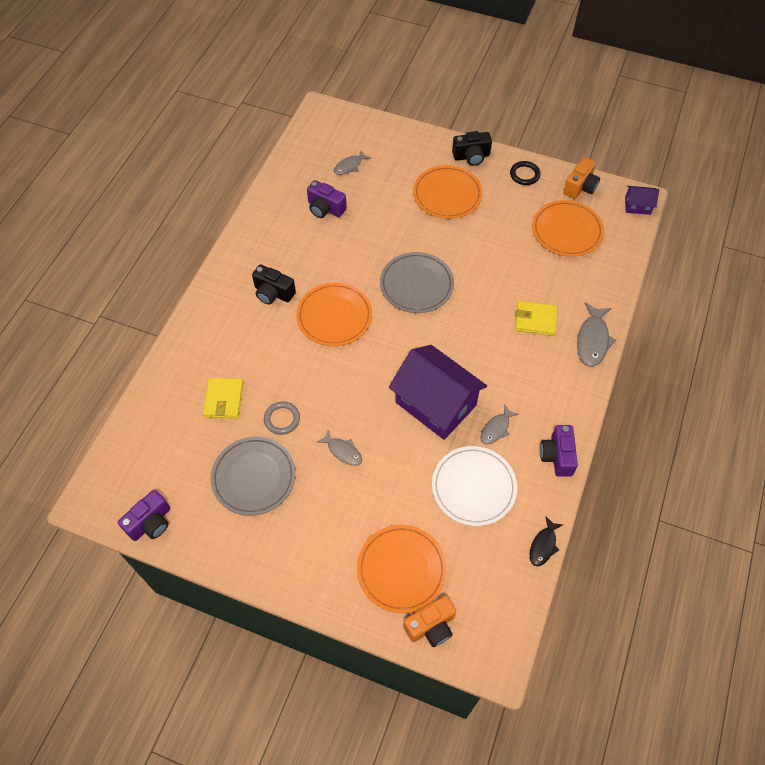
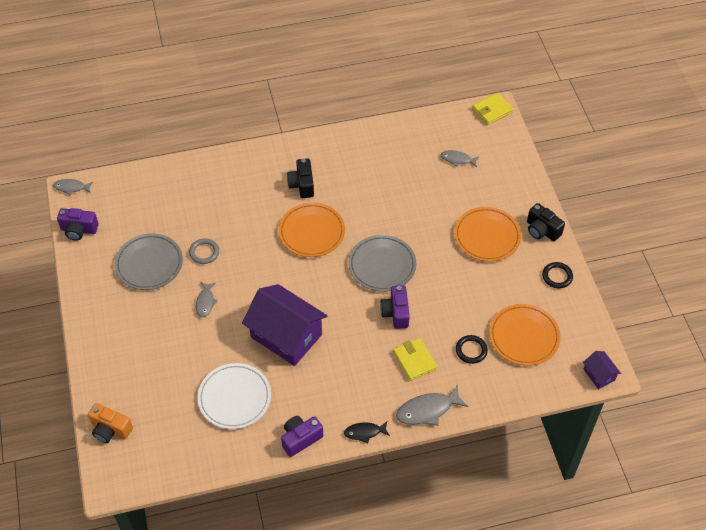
camera: 55 degrees right, 5 degrees down
yellow wallet [203,378,243,418] -> yellow wallet moved to [472,93,514,125]
purple camera [307,180,347,218] -> purple camera moved to [380,285,410,329]
orange plate [357,525,447,613] -> none
purple house [389,345,487,440] -> purple house turned 60 degrees counterclockwise [242,284,328,366]
grey fish [481,404,519,444] -> grey fish moved to [53,179,93,195]
black fish [530,516,563,566] -> black fish moved to [344,422,390,443]
orange camera [563,157,600,199] -> none
none -> black ring [456,335,488,364]

